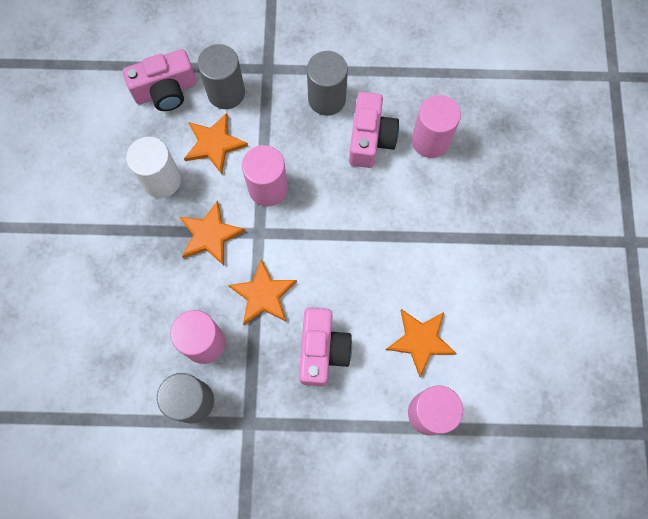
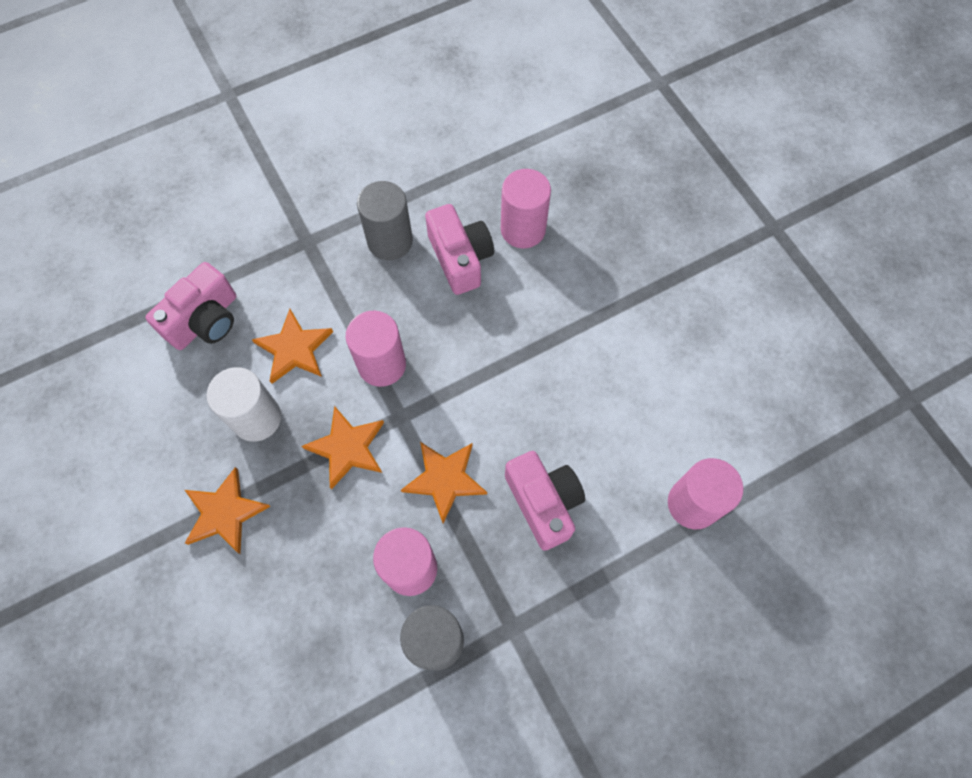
camera: 30 degrees left, 5 degrees down
grey cylinder [198,44,245,109] -> none
orange star [386,309,457,377] -> orange star moved to [185,467,271,554]

